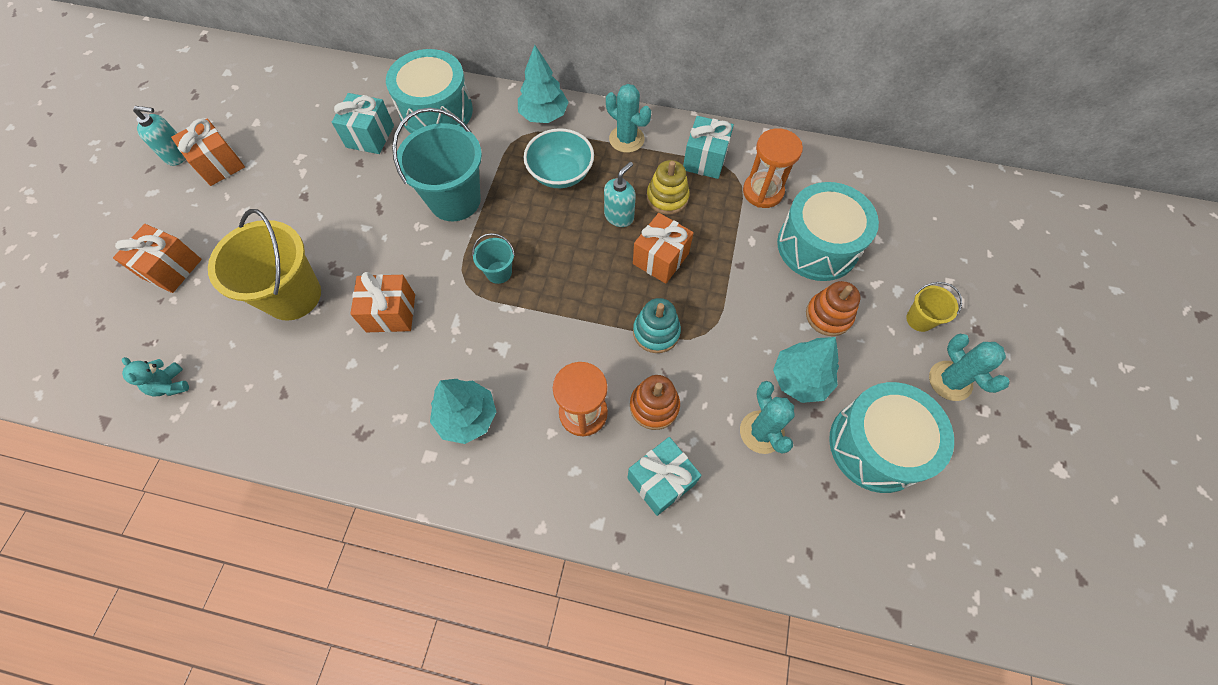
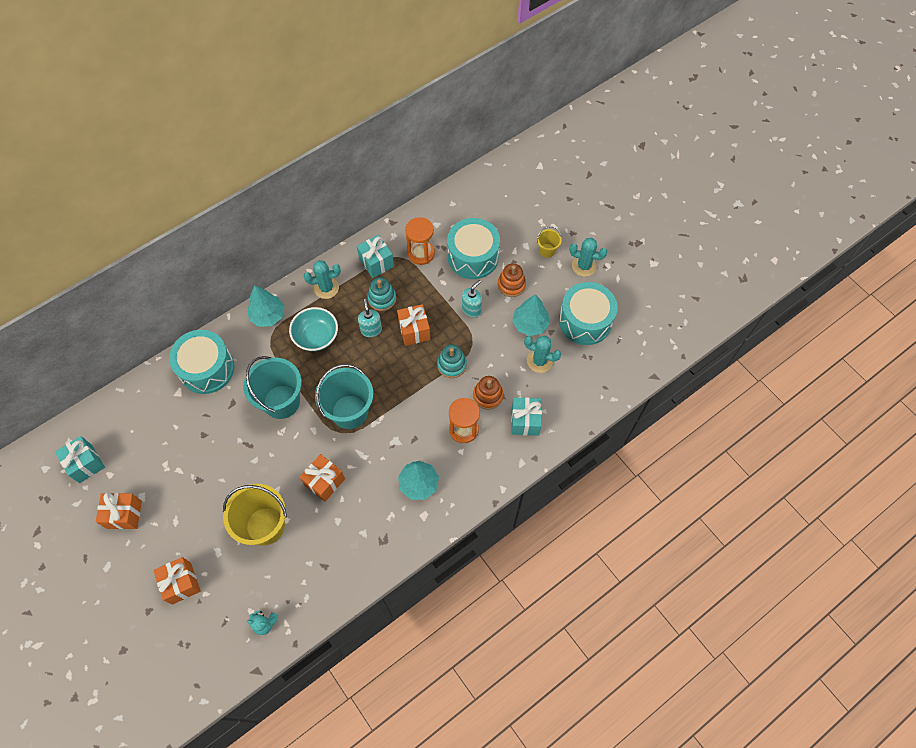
camera: 50 degrees left, 0 degrees up
turquoise soap dispenser [133,106,186,166] -> turquoise soap dispenser moved to [462,280,482,317]
turquoise gift [332,93,394,154] -> turquoise gift moved to [55,436,105,483]
turquoise bucket [472,233,515,284] -> turquoise bucket [315,364,374,429], size x2.10
yellow stacking toy [647,160,690,215] -> turquoise stacking toy [367,277,396,311]

